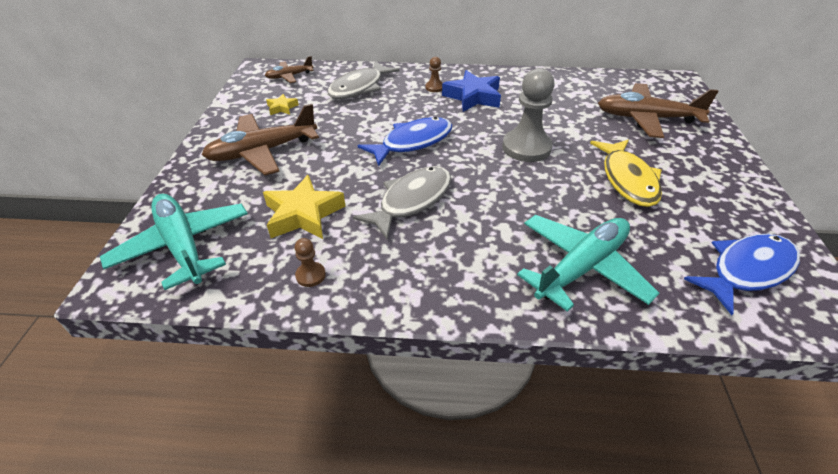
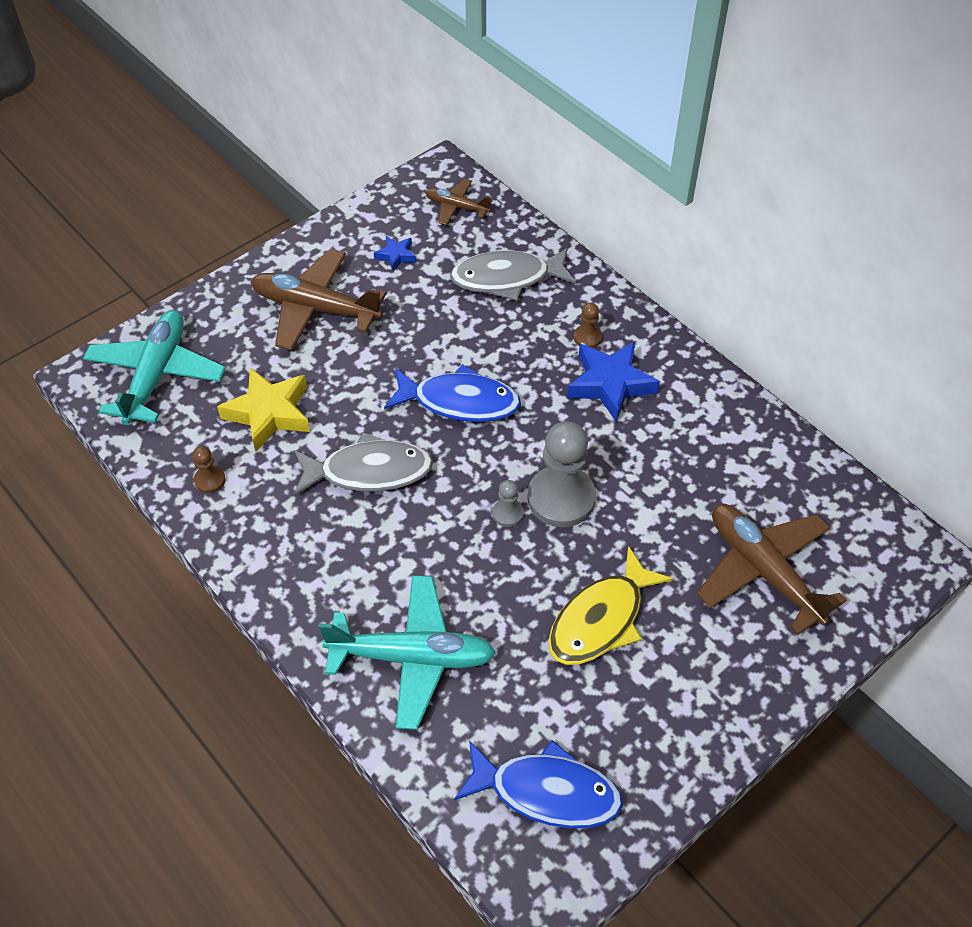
camera: 45 degrees right, 10 degrees up
yellow star [266,94,299,115] -> blue star [374,236,416,271]
none -> grey pawn [492,480,524,527]

